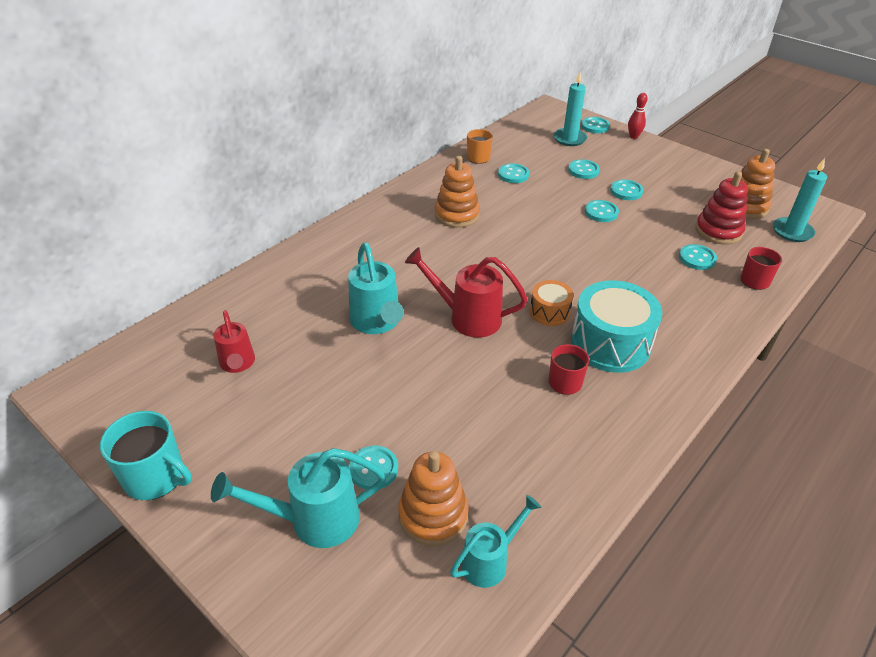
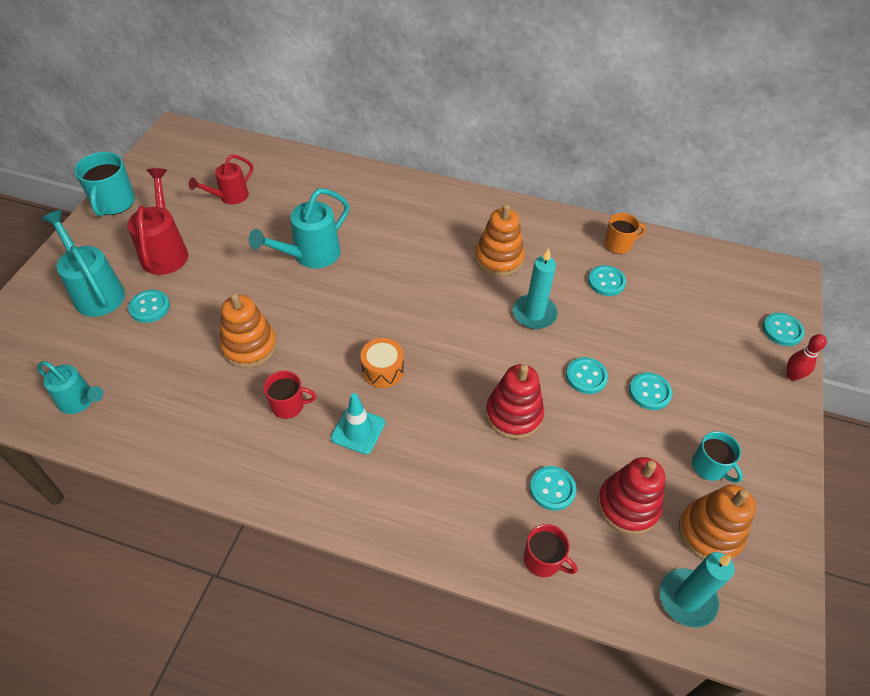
camera: 65 degrees right, 10 degrees up
orange stacking toy [398,451,469,546] -> orange stacking toy moved to [220,293,277,368]
red watering can [405,247,528,337] -> red watering can moved to [127,168,188,275]
turquoise candle [554,72,587,146] -> turquoise candle moved to [513,248,558,329]
turquoise button [568,159,600,179] -> none
turquoise drum [571,280,662,373] -> turquoise traffic cone [331,393,385,455]
none -> red stacking toy [486,364,544,439]
none -> turquoise mug [692,431,743,483]

